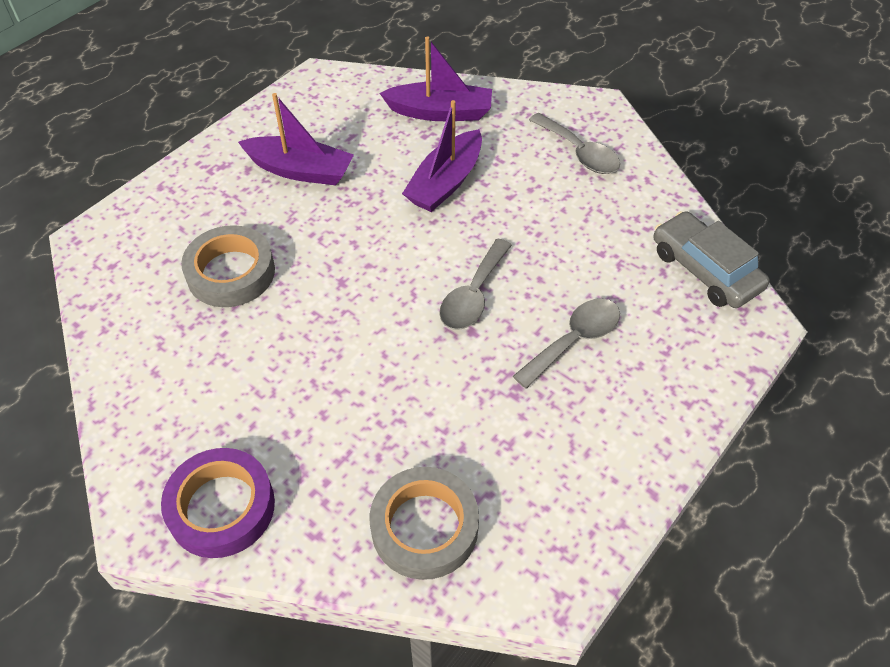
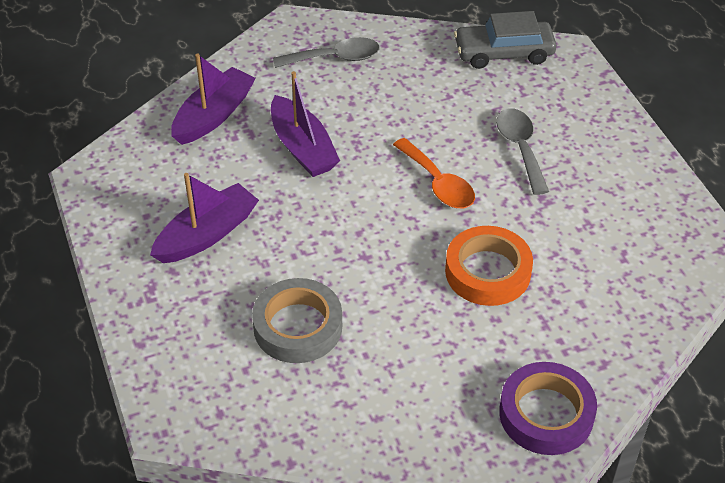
camera: 60 degrees left, 5 degrees down
grey tape [370,467,479,580] -> none
grey spoon [439,239,512,330] -> orange spoon [393,138,475,208]
none -> orange tape [445,226,533,306]

